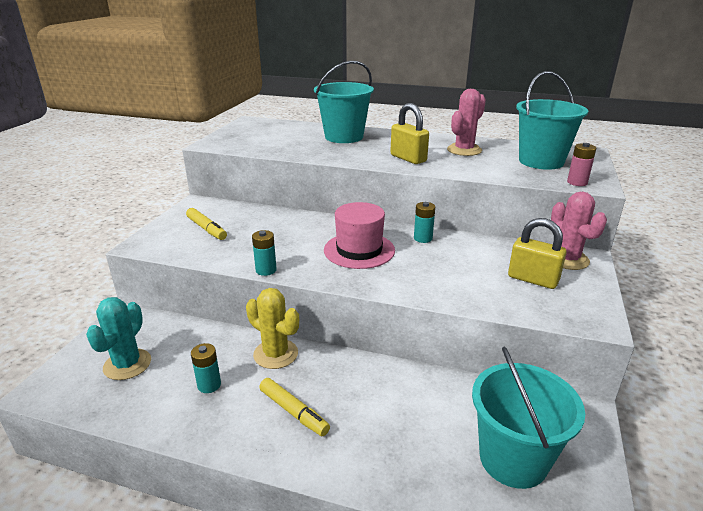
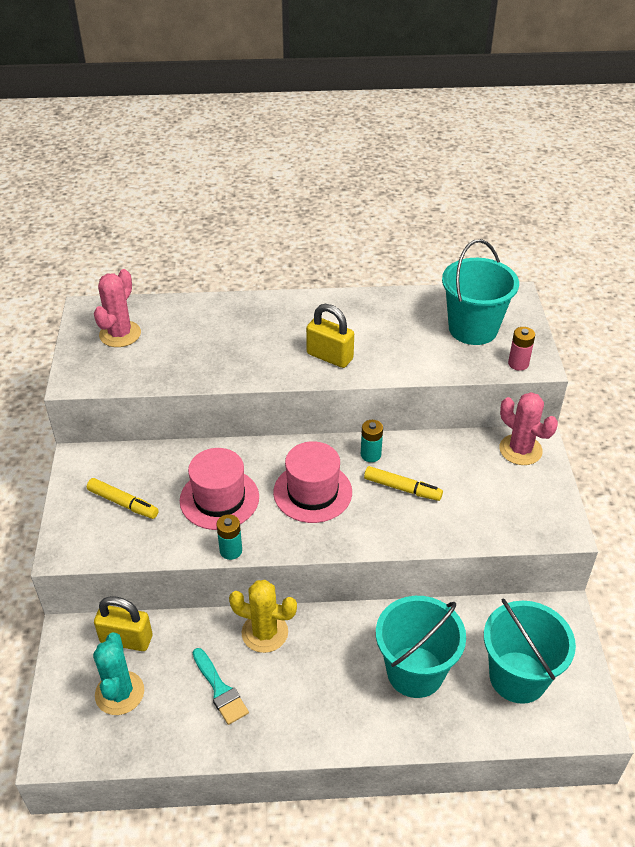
camera: 20 degrees left, 15 degrees up
turquoise battery [191,343,221,393] -> turquoise brush [193,648,249,725]
yellow marker [259,378,330,436] -> yellow marker moved to [364,466,443,501]
turquoise bucket [314,61,374,143] -> turquoise bucket moved to [376,596,466,698]
pink cactus [447,89,486,156] -> pink cactus moved to [94,269,141,347]
yellow padlock [508,218,567,289] -> yellow padlock moved to [94,596,153,651]
none -> pink hat [180,448,259,530]

